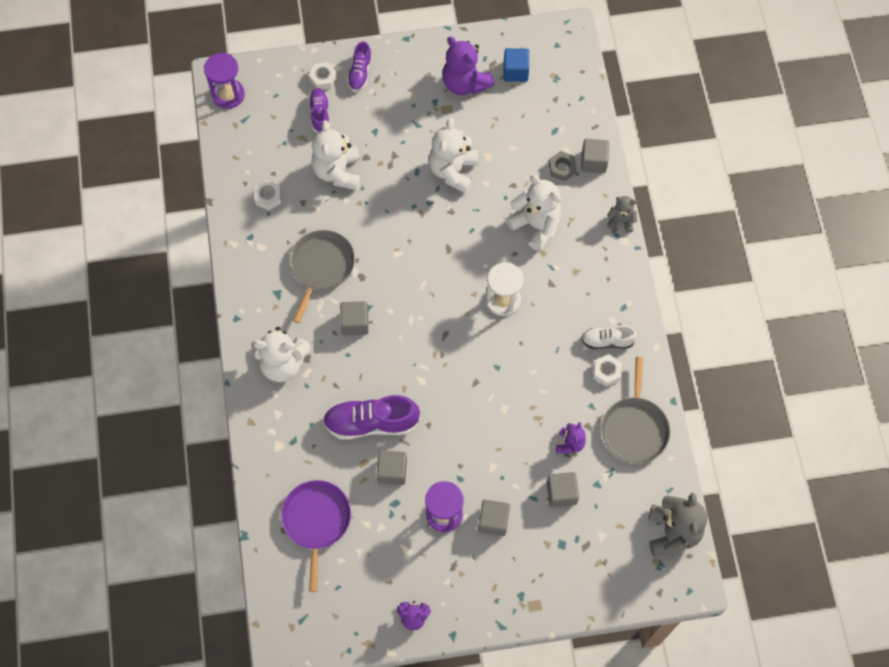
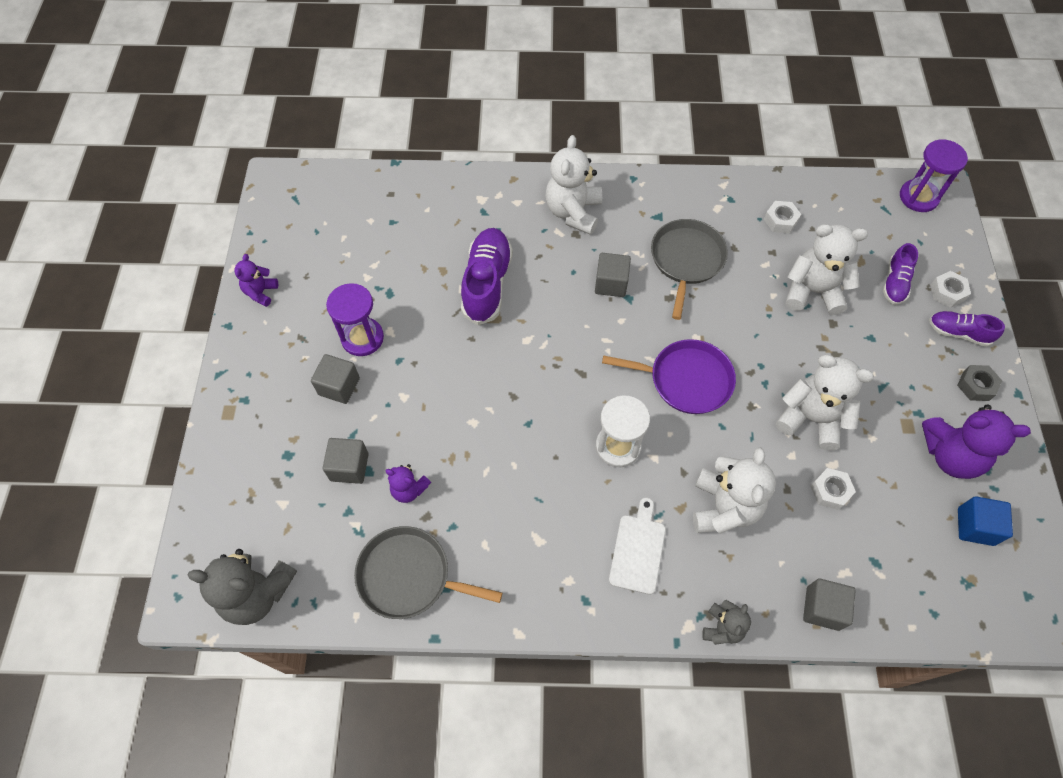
camera: 100 degrees right, 5 degrees down
purple pan [281,480,351,592] -> purple pan moved to [602,339,736,414]
grey pan [290,230,355,323] -> grey pan turned 105 degrees counterclockwise [651,219,728,320]
purple shoe [308,88,330,133] -> purple shoe turned 105 degrees clockwise [883,243,918,305]
grey cube [377,450,407,485] -> none
purple teddy bear [442,37,495,95] -> purple teddy bear turned 135 degrees counterclockwise [922,404,1031,479]
white teddy bear [506,175,561,251] -> white teddy bear turned 45 degrees counterclockwise [693,447,776,534]
grey nut [549,151,577,181] -> grey nut moved to [957,365,1002,401]
white shoe [581,325,637,349] -> none
white nut [593,354,622,387] -> white nut moved to [811,468,856,510]
none -> white cutting board [609,498,666,595]

